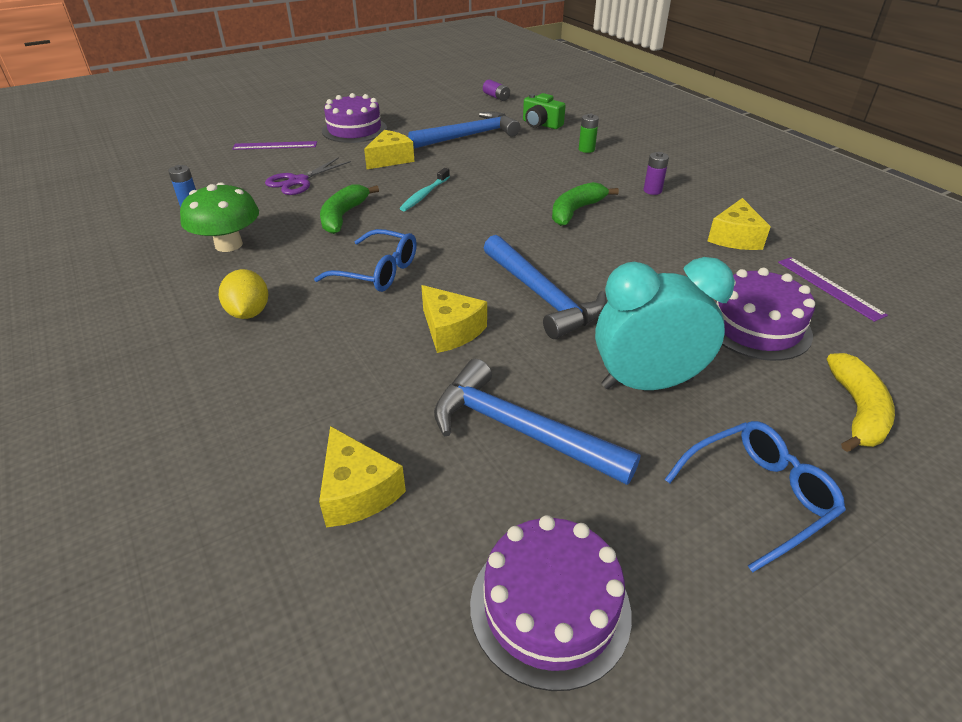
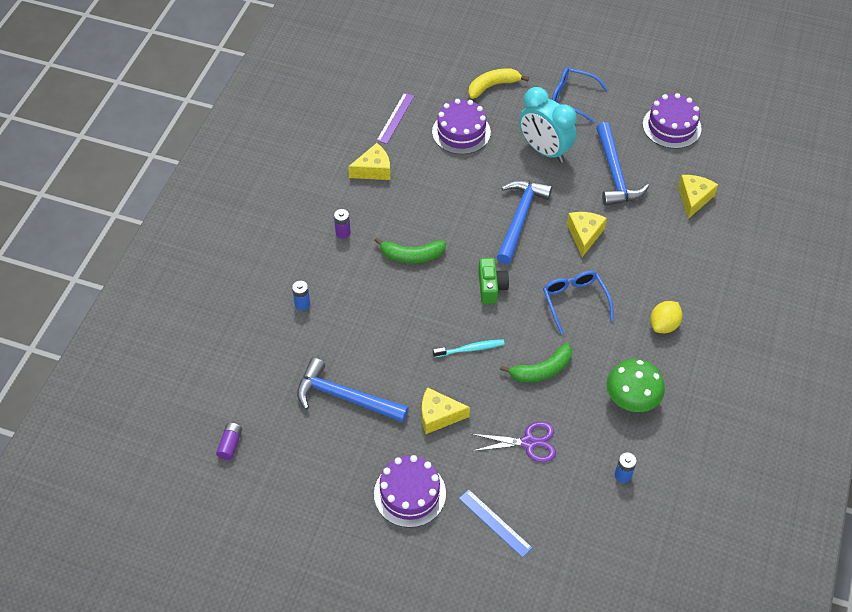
camera: 130 degrees left, 15 degrees up
purple ruler [232,141,317,150] -> blue ruler [459,489,532,558]
green camera [523,93,566,129] -> green camera moved to [478,258,509,304]
green battery [579,114,599,153] -> blue battery [292,281,310,311]

